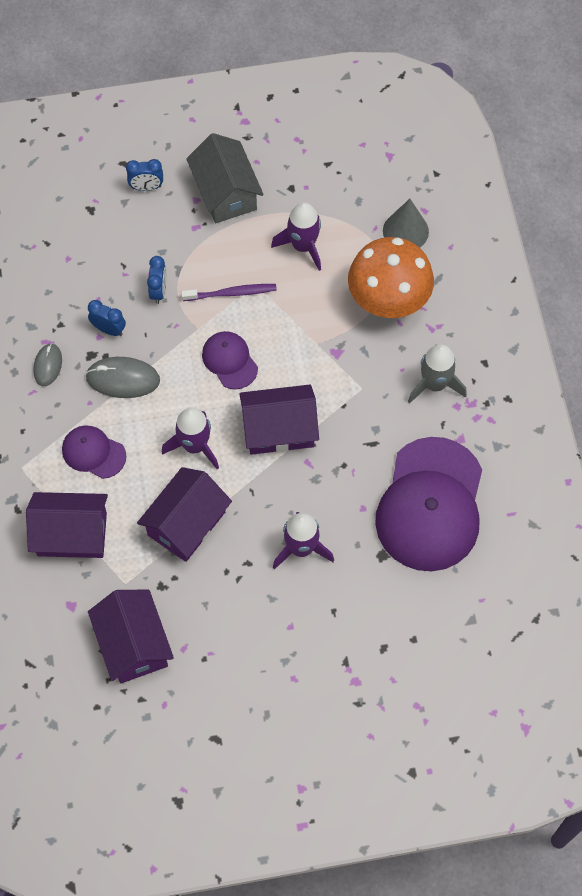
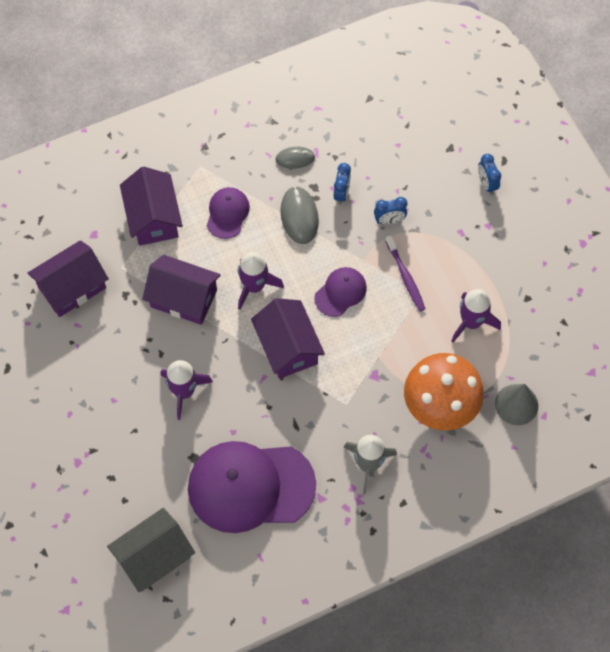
camera: 75 degrees right, 0 degrees up
grey house [186,133,264,223] -> grey house moved to [107,508,195,592]

